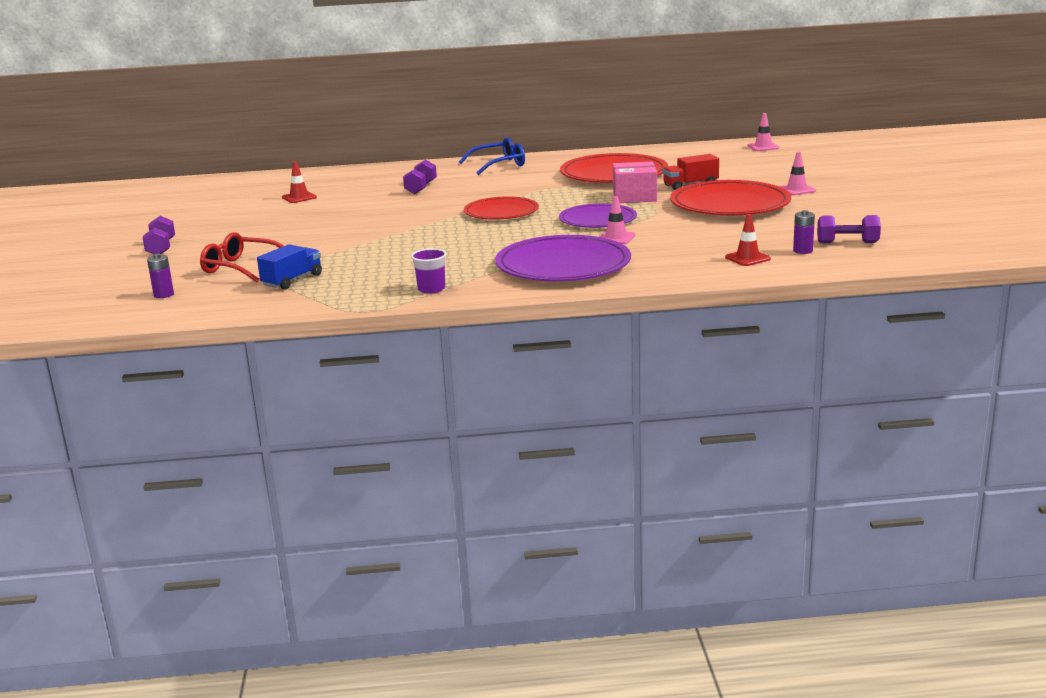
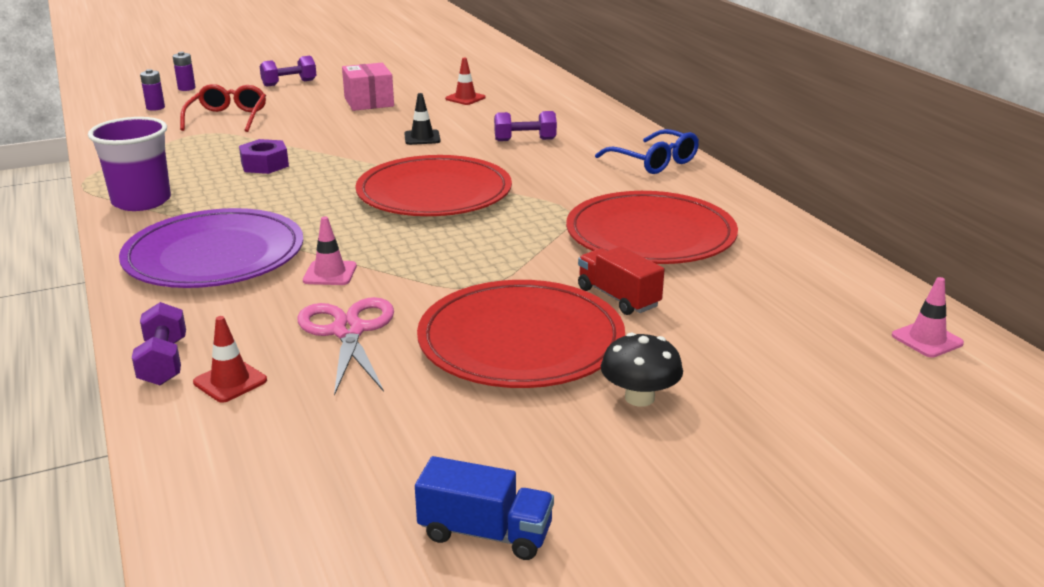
camera: 70 degrees right, 5 degrees up
blue truck [257,244,322,290] -> blue truck moved to [415,456,554,560]
purple cup [411,248,447,294] -> purple cup [88,117,171,211], size x1.83
red plate [464,196,539,220] -> red plate [355,155,512,216], size x1.57
purple plate [559,203,637,228] -> none
pink box [613,161,657,203] -> pink box moved to [342,63,394,111]
pink traffic cone [779,152,816,195] -> black mushroom [601,333,683,407]
purple battery [793,210,815,254] -> purple battery moved to [173,52,196,91]
purple dumbbell [817,215,881,243] -> purple dumbbell moved to [132,302,186,385]
none -> purple nut [239,139,289,174]
none -> pink scissors [297,297,394,396]
none -> black traffic cone [404,93,441,145]

